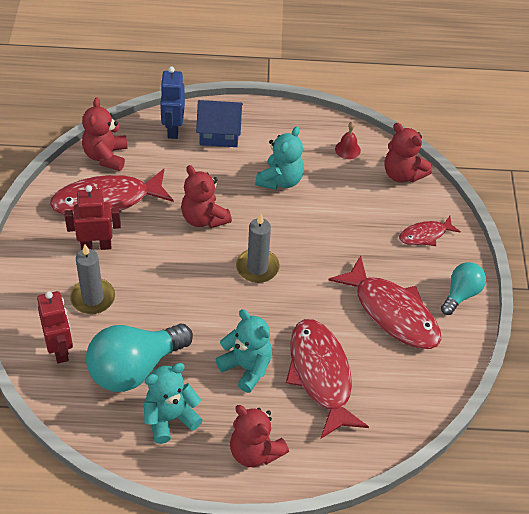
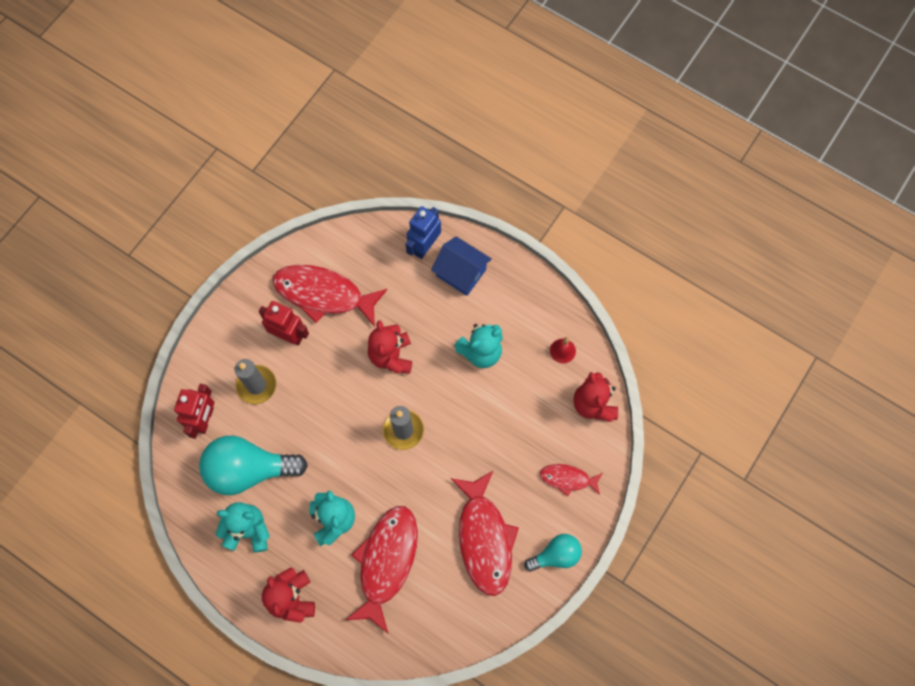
camera: 35 degrees right, 20 degrees up
red teddy bear [82,97,128,171] -> none

